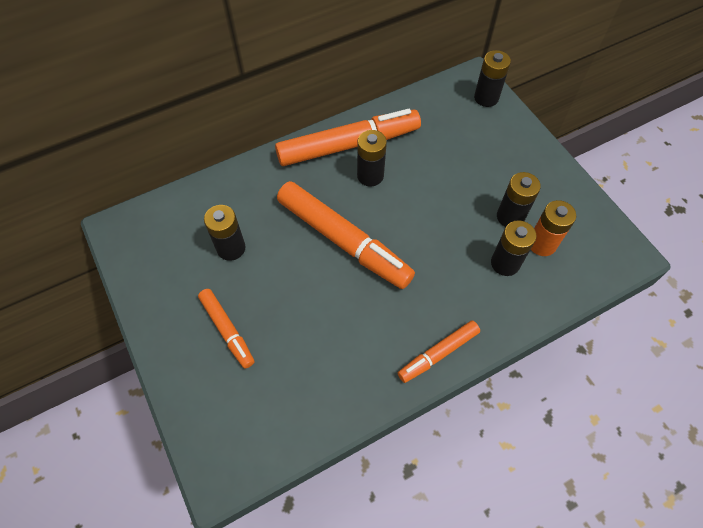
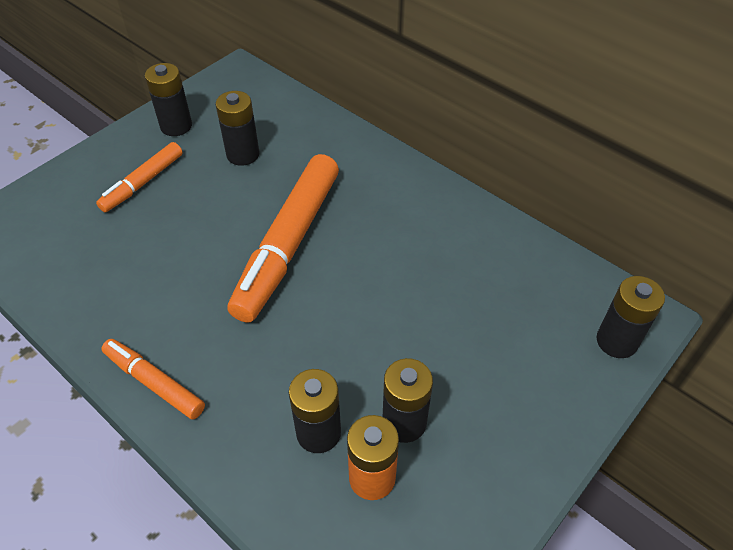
camera: 70 degrees right, 10 degrees down
orange marker [275,109,421,166] -> none
black battery [357,130,387,186] -> black battery moved to [145,63,192,136]

